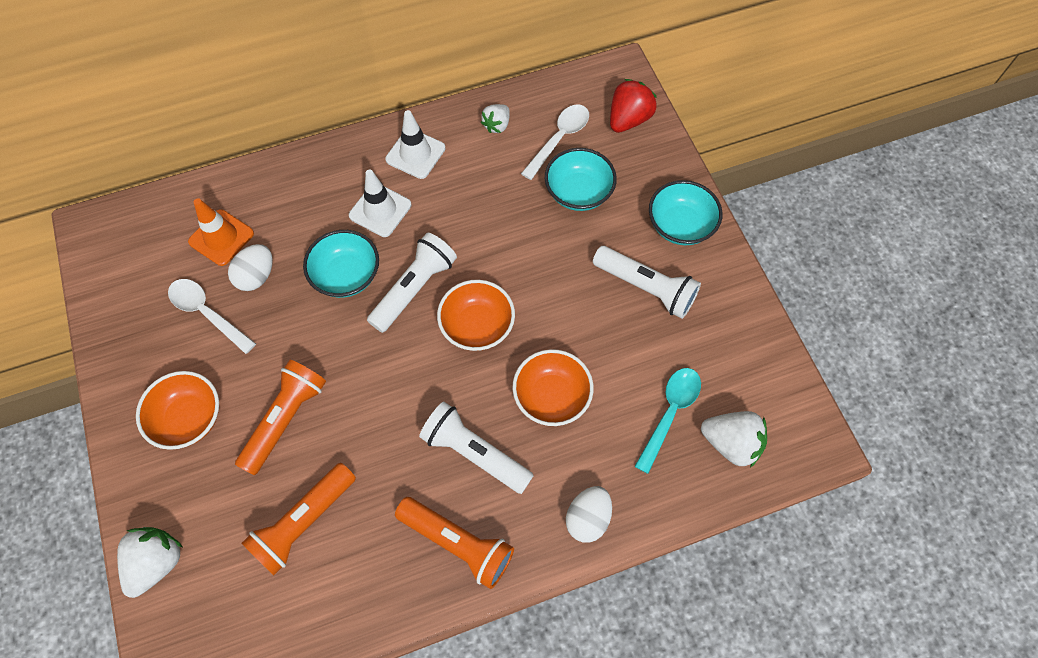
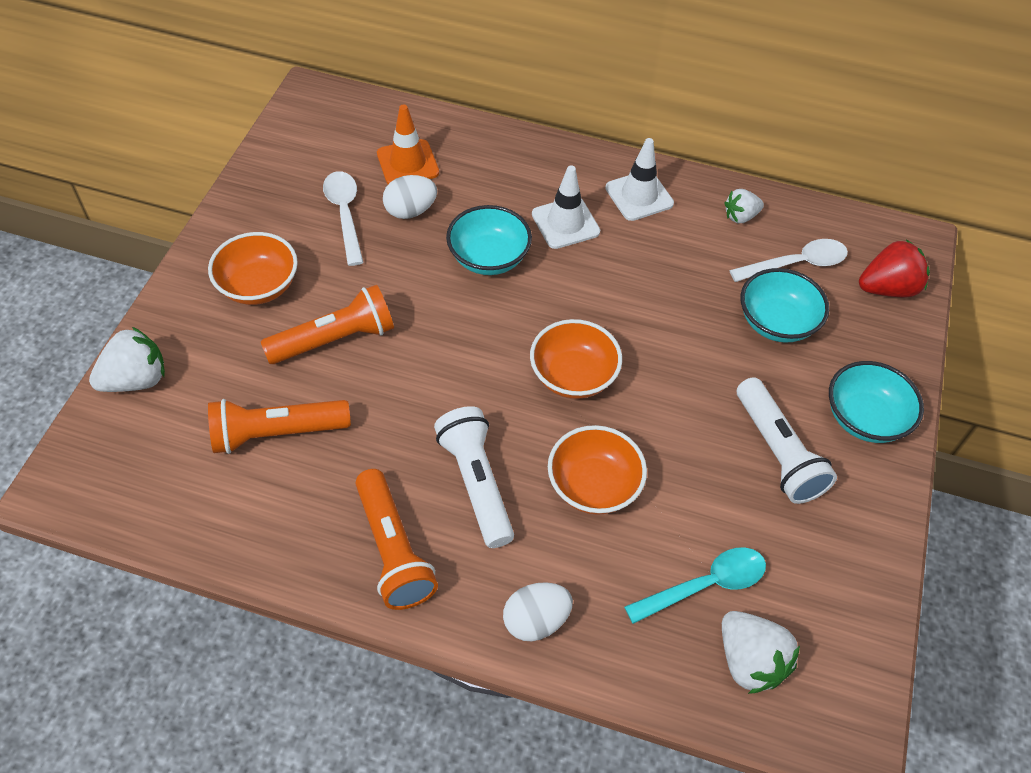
camera: 35 degrees right, 10 degrees down
white flashlight [367,233,457,333] -> none

